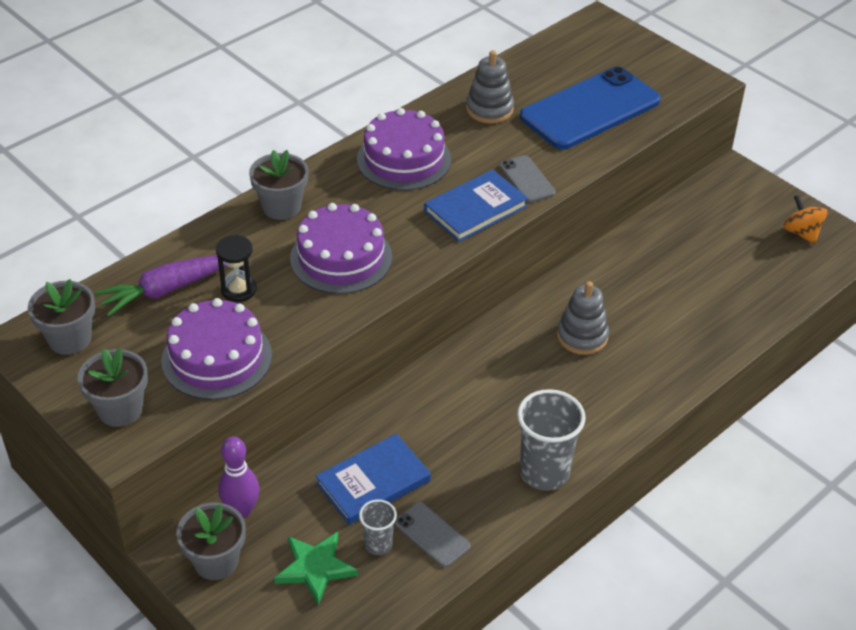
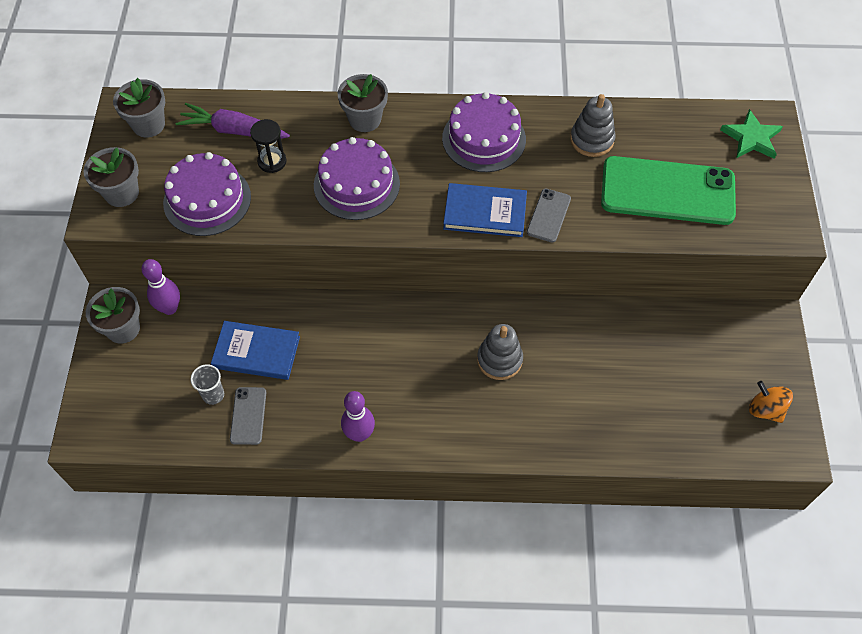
camera: 45 degrees right, 15 degrees up
green star [274,532,358,605] -> green star moved to [720,109,783,159]
grey cup [517,389,586,491] -> purple bowling pin [341,391,375,442]
blue phone [520,66,661,149] -> green phone [601,156,736,225]
orange spinning top [783,195,828,244] -> orange spinning top turned 60 degrees counterclockwise [749,381,793,423]

